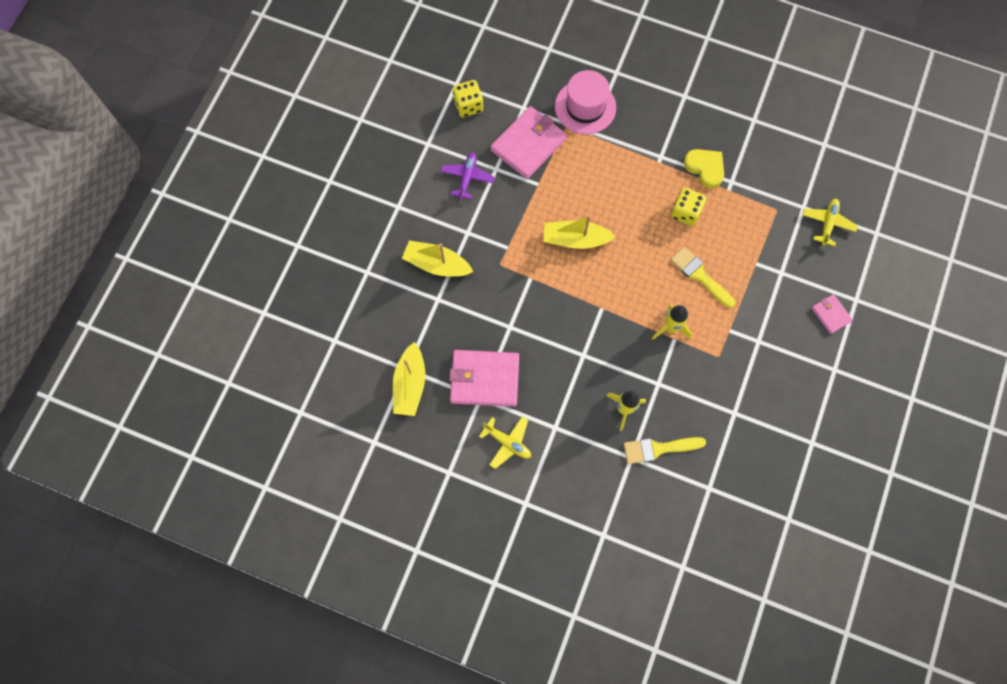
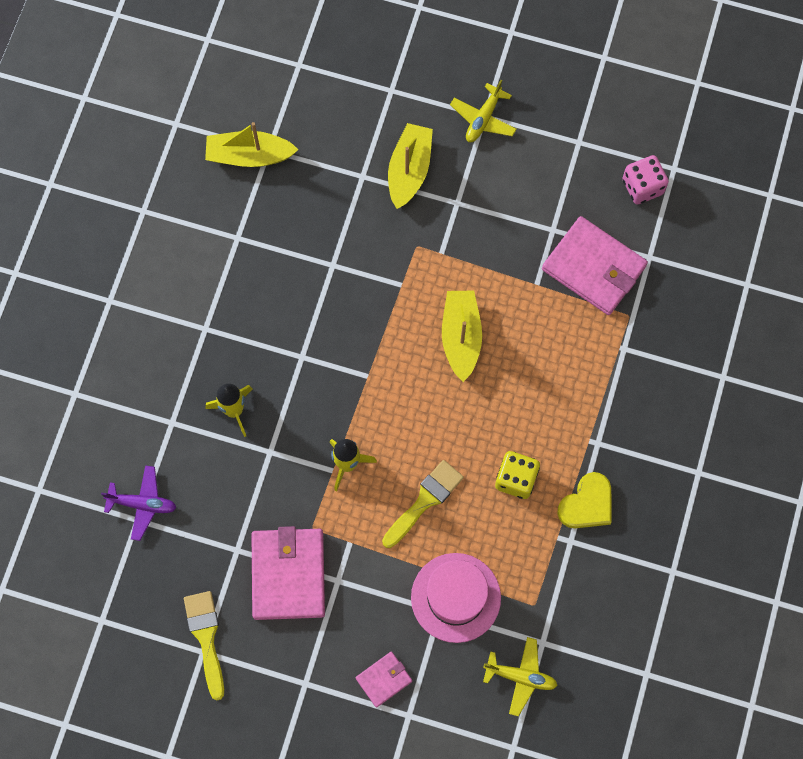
camera: 85 degrees right, 0 degrees up
purple plane [440,152,495,200] -> purple plane moved to [101,465,176,541]
pink wallet [449,350,519,407] -> pink wallet moved to [252,526,325,620]
yellow dice [453,80,483,117] -> pink dice [622,155,669,205]
yellow plane [479,416,531,469] -> yellow plane moved to [450,80,517,142]
pink hat [555,70,616,134] -> pink hat moved to [411,553,501,643]
yellow brush [624,437,706,464] -> yellow brush moved to [184,591,224,700]

